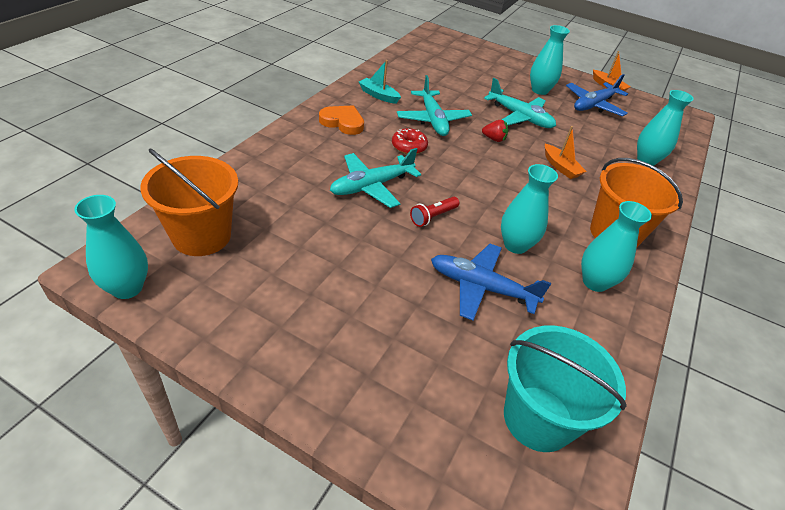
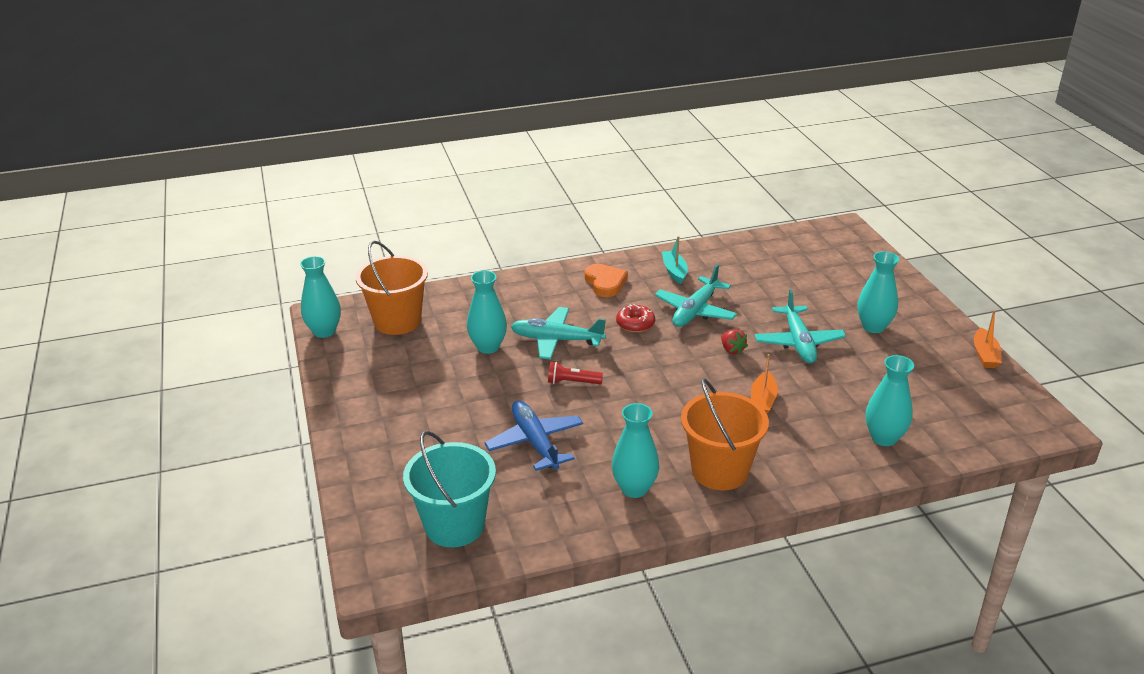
camera: 50 degrees right, 10 degrees down
turquoise vase [501,164,558,254] -> turquoise vase moved to [467,270,507,354]
blue plane [566,74,628,116] -> none

